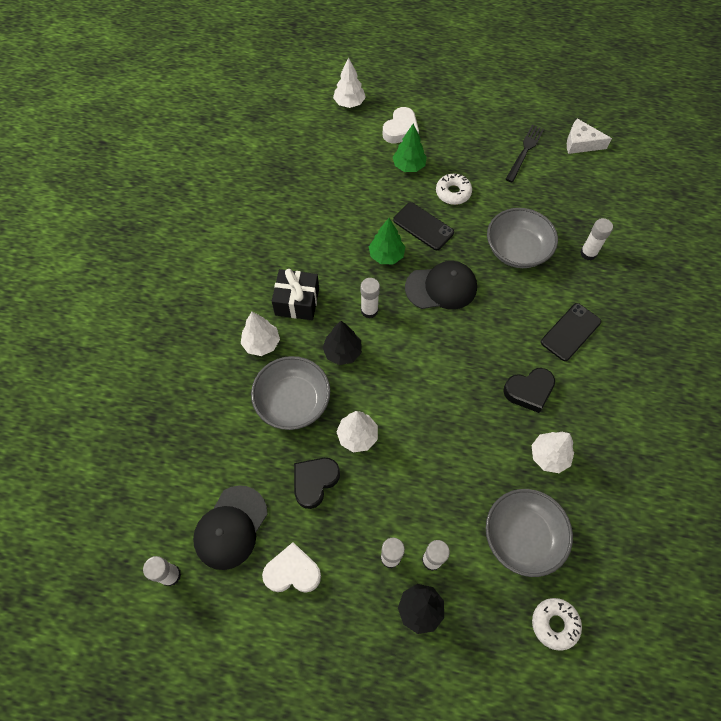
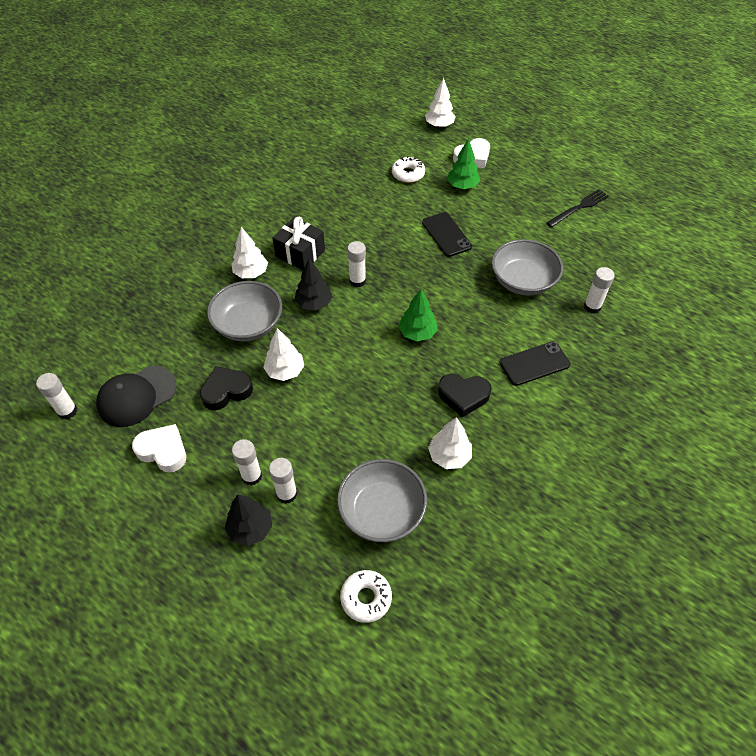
camera: 25 degrees right, 10 degrees down
green tree [369,218,405,264] -> green tree moved to [398,289,438,341]
black cap [405,261,477,310] -> none
white donut [436,173,472,205] -> white donut moved to [392,156,425,183]
white cheese [567,119,612,154] -> none

